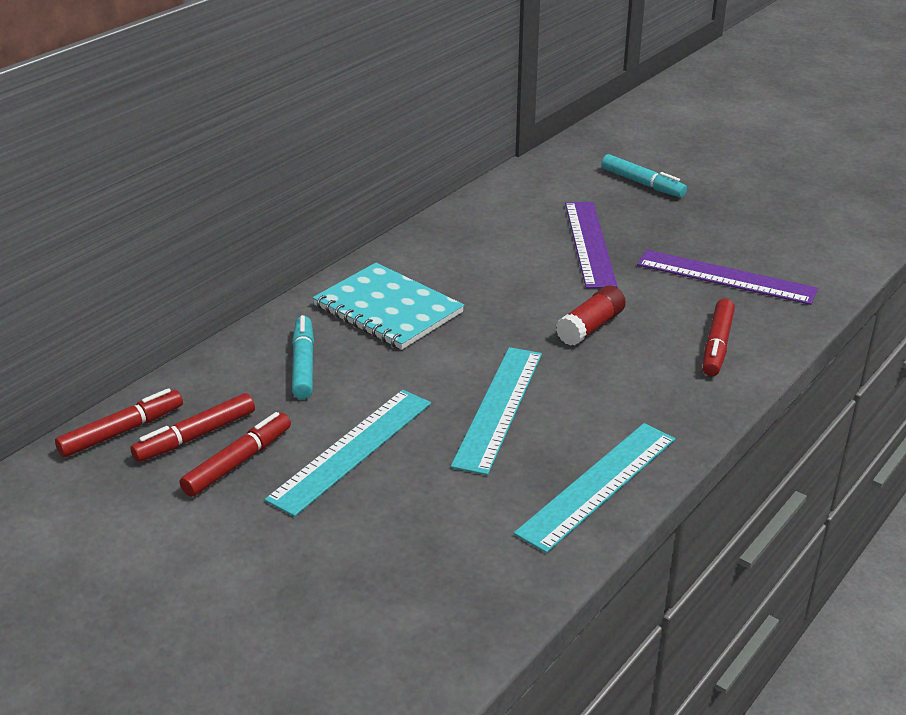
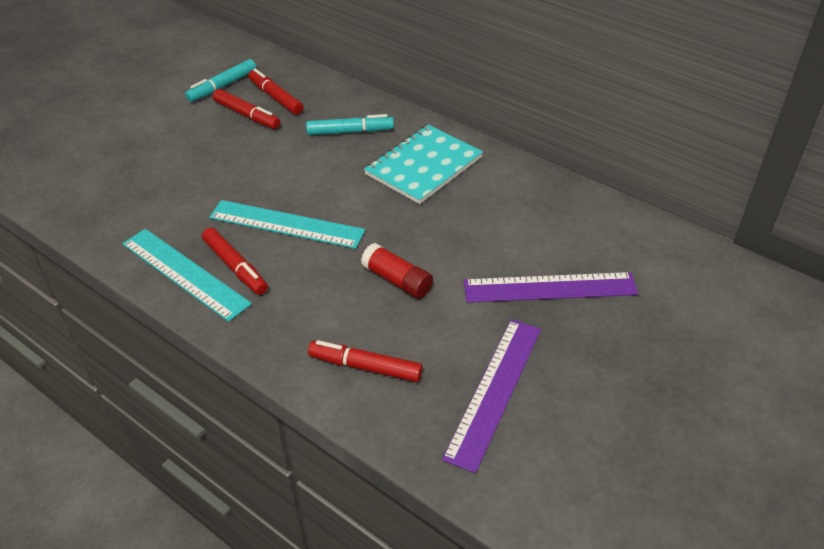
camera: 90 degrees right, 10 degrees up
red marker [55,388,183,457] -> red marker moved to [202,228,268,295]
turquoise ruler [265,390,431,517] -> none
turquoise marker [601,154,687,197] -> turquoise marker moved to [185,59,256,102]

